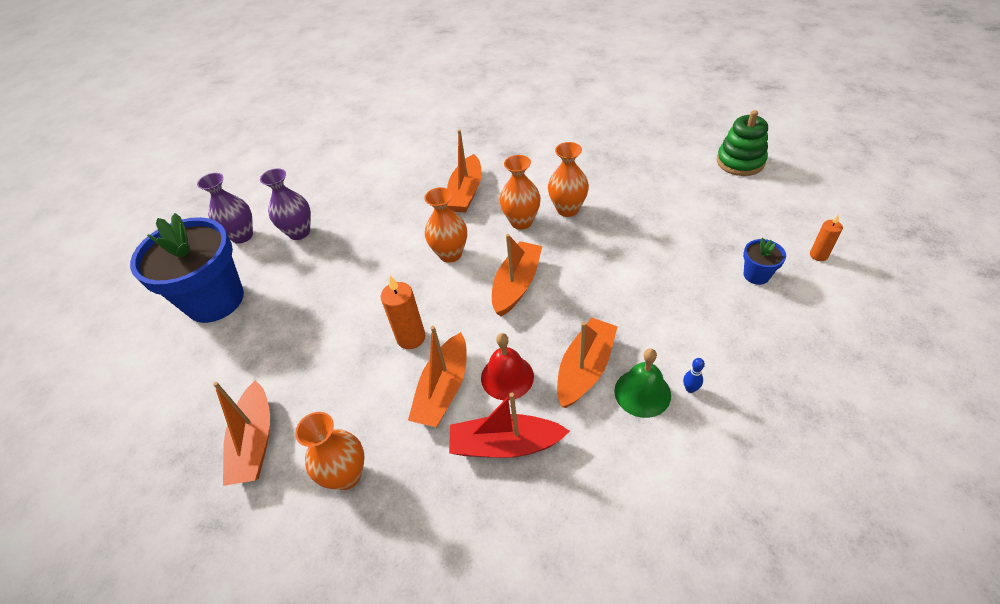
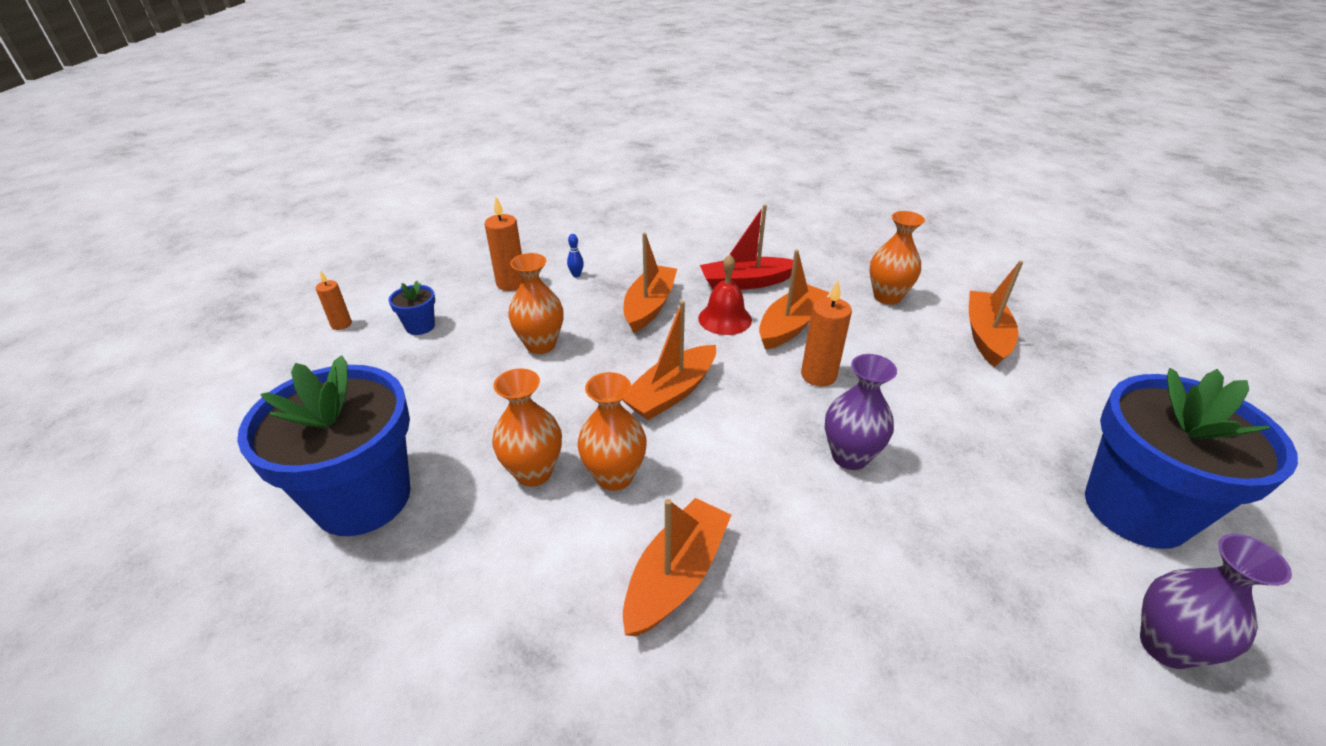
camera: 165 degrees left, 10 degrees down
purple vase [260,168,311,240] -> purple vase moved to [825,354,897,470]
orange vase [425,187,467,263] -> orange vase moved to [508,253,563,354]
red boat [449,393,570,458] -> red boat turned 150 degrees clockwise [700,205,793,290]
orange boat [557,318,618,408] -> orange boat turned 150 degrees clockwise [624,232,677,333]
green bell [614,348,671,418] -> none
green stacking toy [717,110,768,176] -> none
none -> blue flower pot [237,355,411,536]
none -> orange candle [485,197,522,291]

